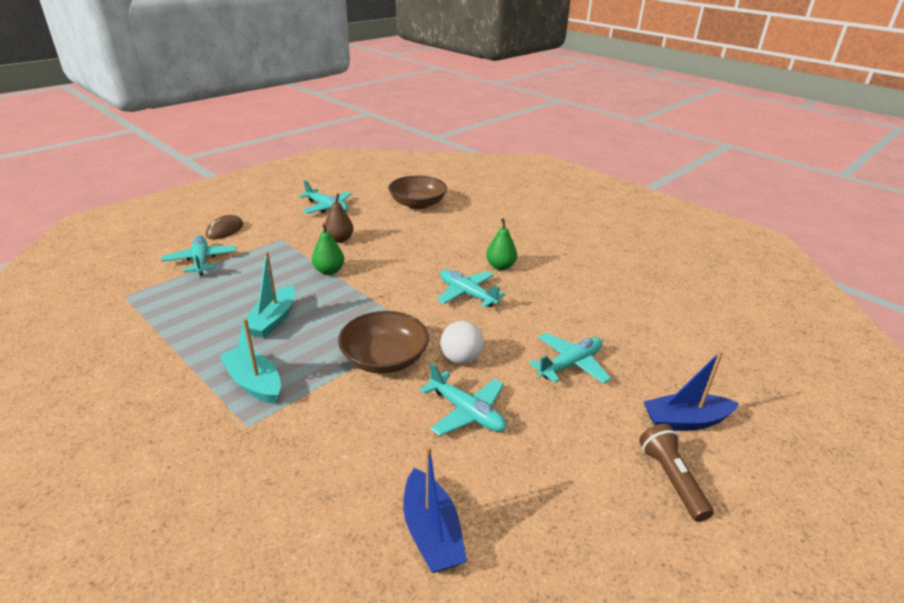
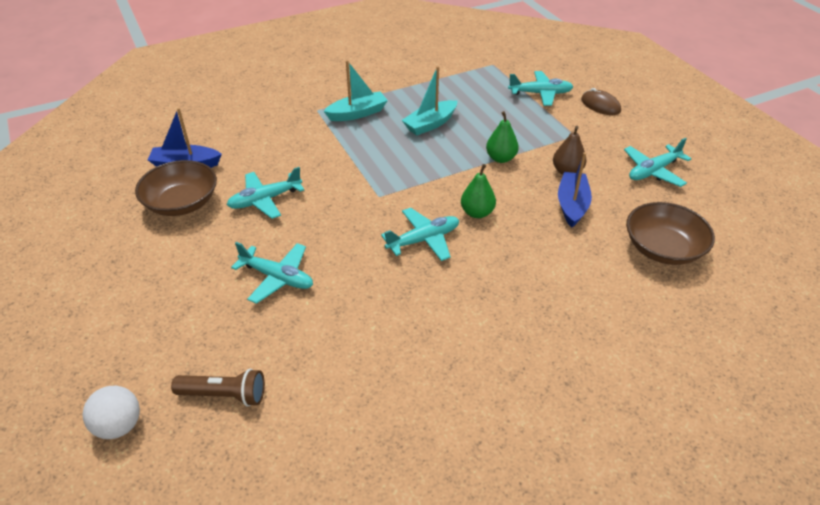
camera: 110 degrees right, 10 degrees up
turquoise boat [240,251,295,338] -> turquoise boat turned 75 degrees counterclockwise [402,66,457,135]
brown bowl [338,311,429,373] -> brown bowl moved to [135,160,217,216]
white ball [441,321,484,364] -> white ball moved to [83,386,140,439]
green pear [486,218,517,270] -> green pear moved to [461,164,496,218]
turquoise plane [529,333,611,384] -> turquoise plane turned 45 degrees counterclockwise [231,242,313,304]
brown flashlight [639,424,714,522] -> brown flashlight moved to [171,369,265,406]
blue boat [643,351,739,431] -> blue boat moved to [558,152,592,228]

